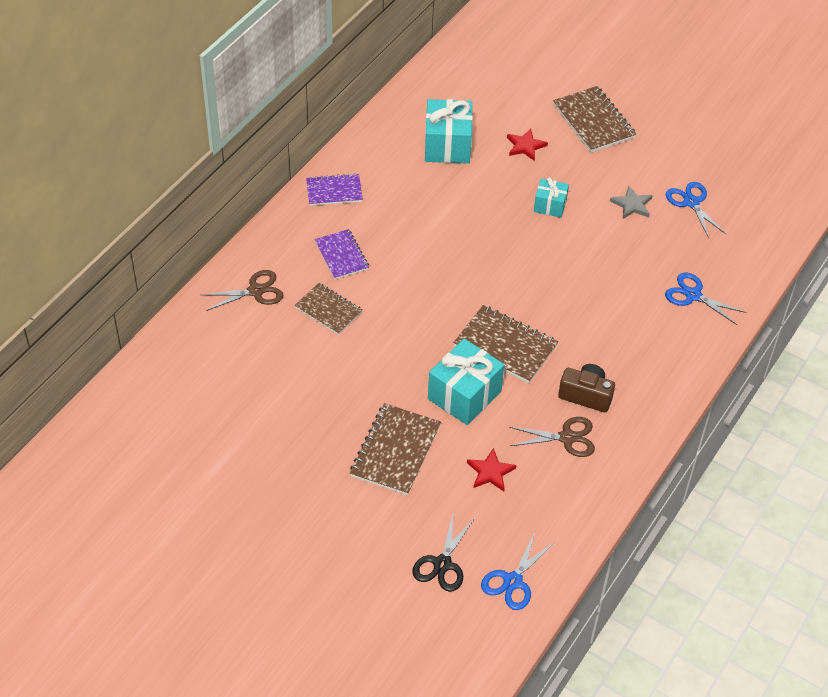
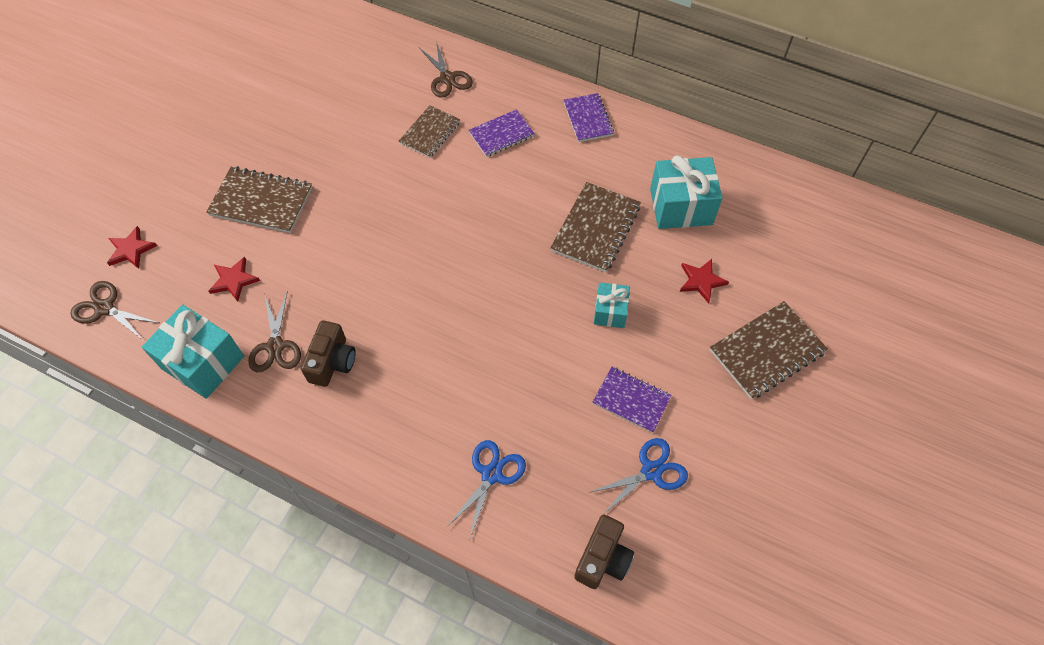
camera: 85 degrees right, 10 degrees up
black scissors [412,514,475,592] -> red star [107,226,157,269]
turquoise gift [428,339,504,425] -> turquoise gift moved to [142,304,244,399]
brown notebook [453,305,558,383] -> brown notebook moved to [550,182,641,272]
blue scissors [481,532,555,610] -> brown scissors [70,281,159,341]
grey star [610,185,653,219] -> purple notebook [593,367,672,433]
none -> brown camera [574,515,634,589]

